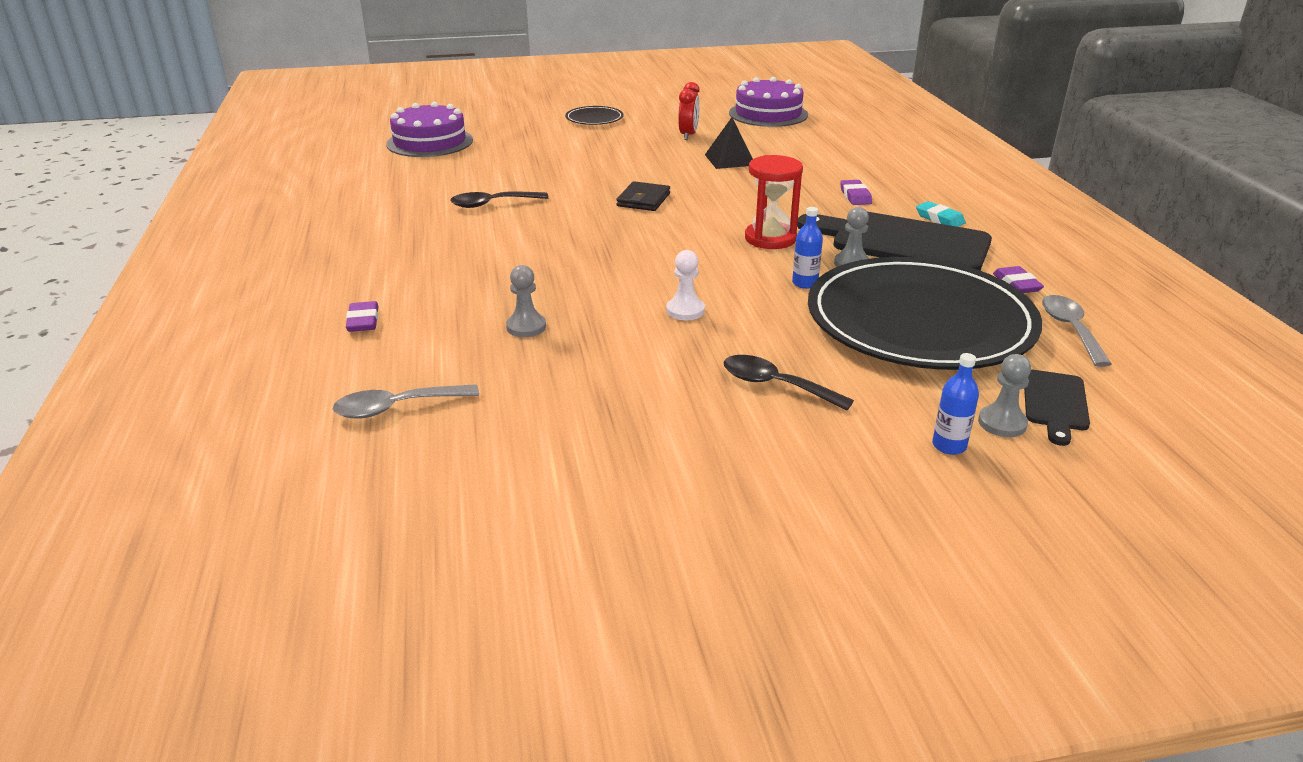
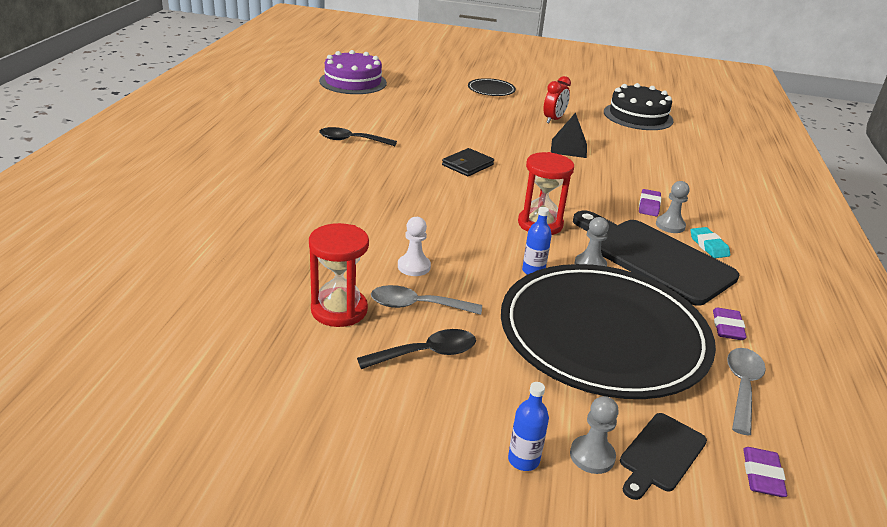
camera: 20 degrees right, 0 degrees up
grey spoon [333,384,479,418] -> grey spoon moved to [371,285,482,315]
purple eraser [346,301,379,332] -> purple eraser moved to [743,447,787,497]
grey pawn [506,265,546,337] -> grey pawn moved to [656,181,689,233]
black spoon [723,355,854,411] -> black spoon turned 105 degrees clockwise [357,329,476,369]
purple cake [729,77,808,127] -> black cake [604,83,674,130]
none -> red hourglass [309,223,369,327]

